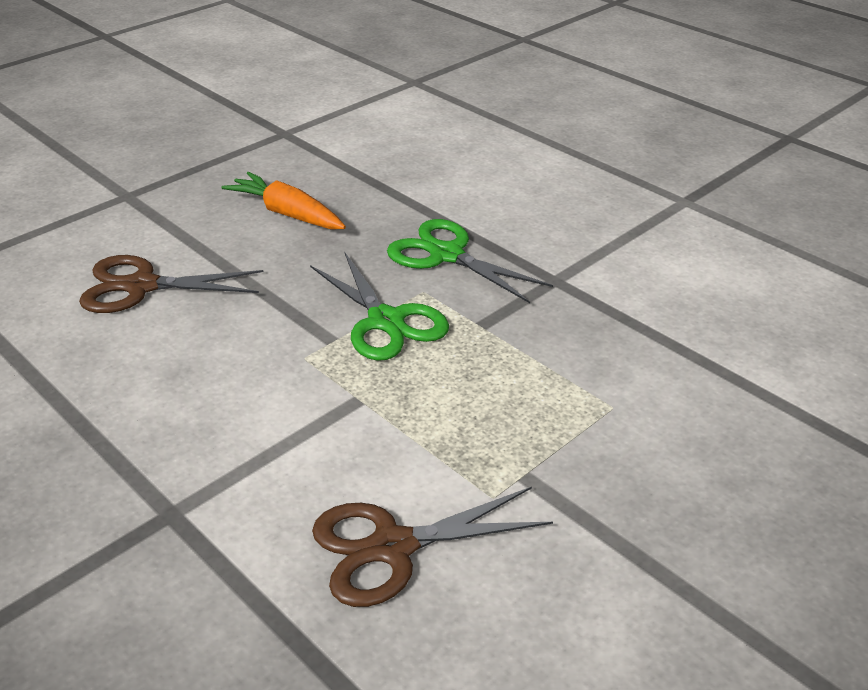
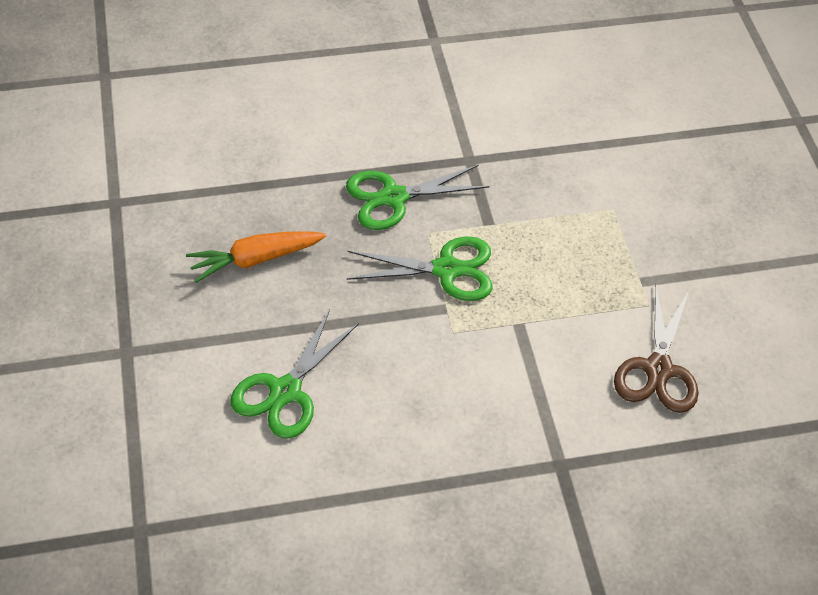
camera: 60 degrees left, 15 degrees up
brown scissors [79,255,263,313] -> green scissors [231,309,359,439]

